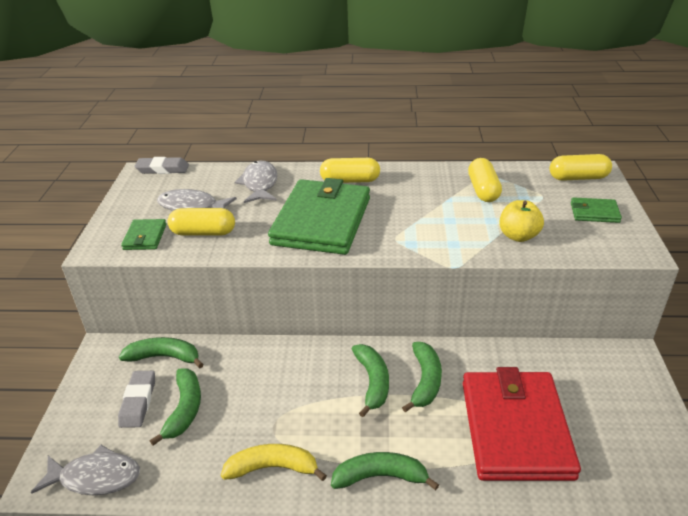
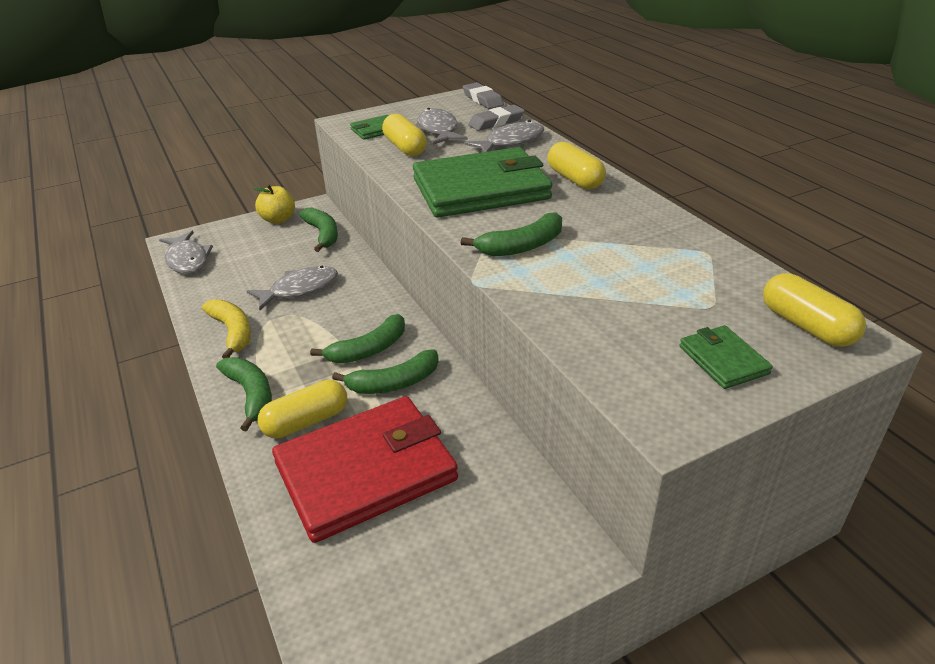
camera: 60 degrees right, 0 degrees up
grey eraser [118,371,155,428] -> grey eraser moved to [468,105,525,131]
green banana [150,368,201,446] -> green banana moved to [461,212,562,256]
yellow capsule [468,158,502,202] -> yellow capsule moved to [257,380,347,438]
yellow apple [499,200,544,242] -> yellow apple moved to [253,184,295,224]
none -> grey fish [247,266,338,310]

